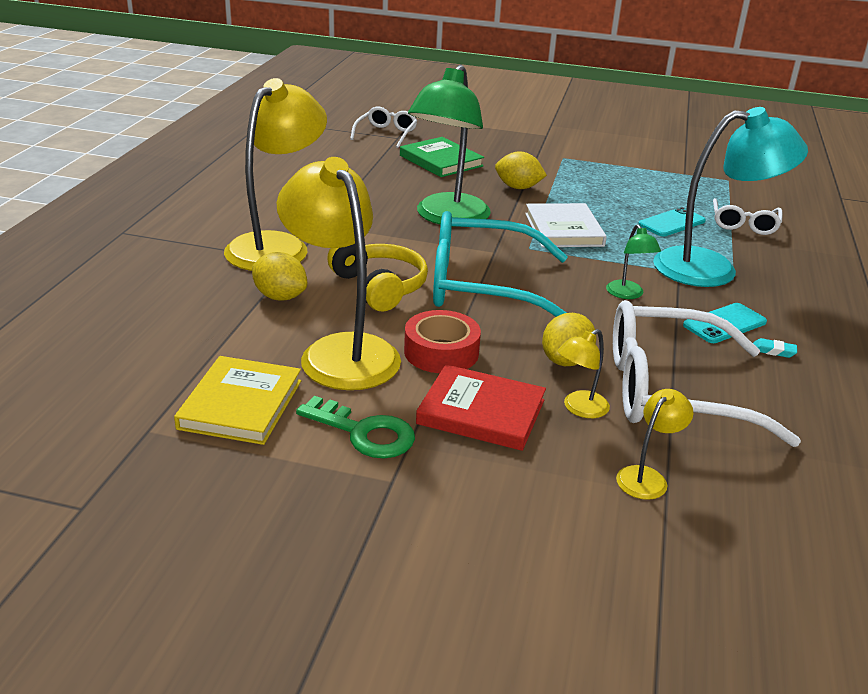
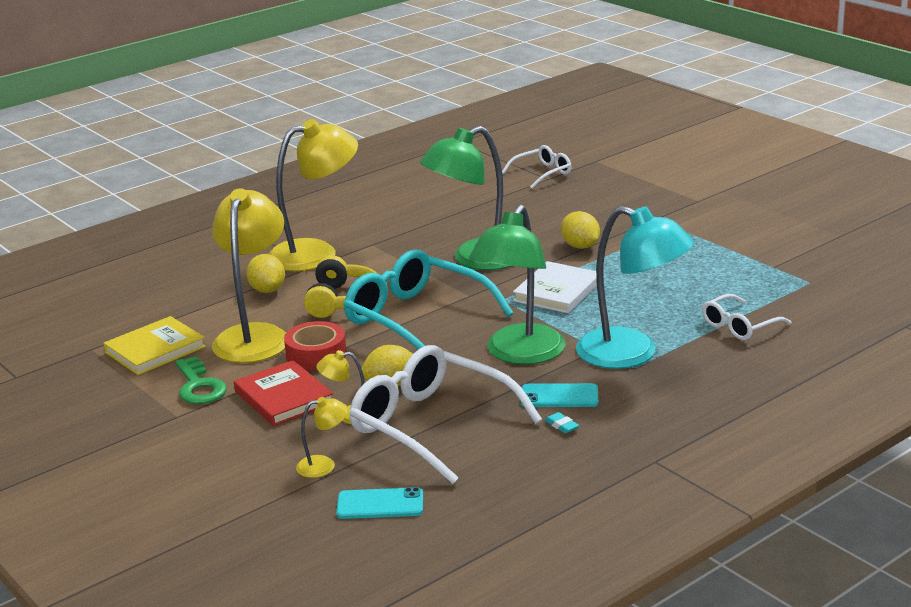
camera: 40 degrees right, 5 degrees down
green book [400,137,484,177] -> none
green lamp [606,224,661,299] -> green lamp [469,205,566,365], size x2.30
turquoise phone [638,207,706,237] -> turquoise phone moved to [336,487,423,519]

